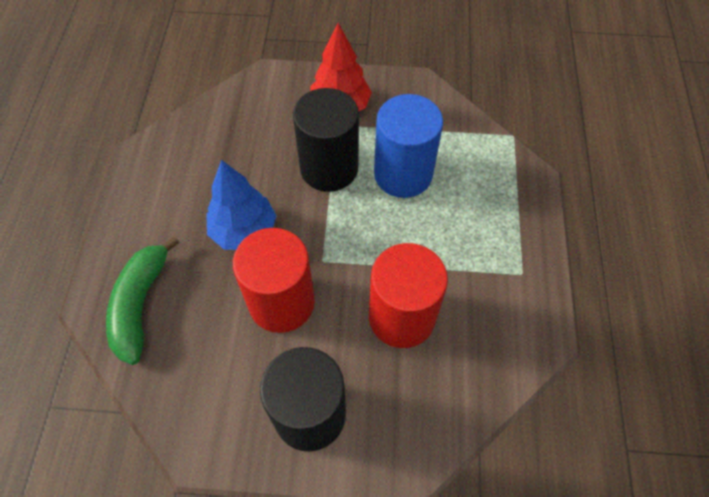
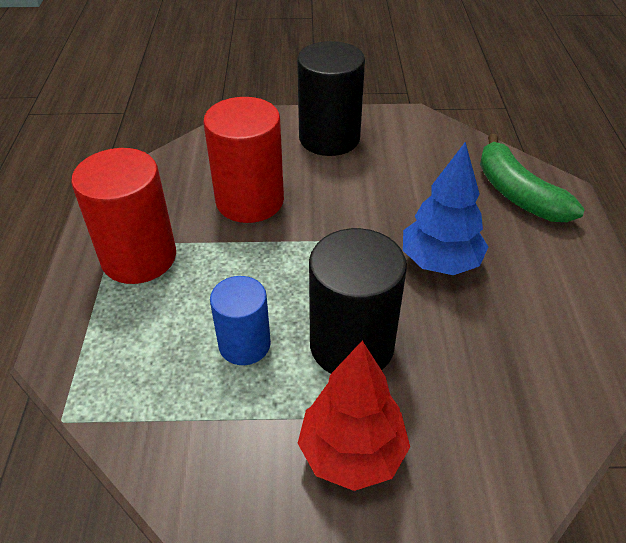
camera: 175 degrees right, 15 degrees down
green banana [106,236,180,365] -> green banana turned 150 degrees clockwise [480,134,584,222]
red cylinder [233,228,315,333] -> red cylinder moved to [71,148,176,284]
blue cylinder [374,94,443,198] -> blue cylinder [210,276,271,365], size x0.61

